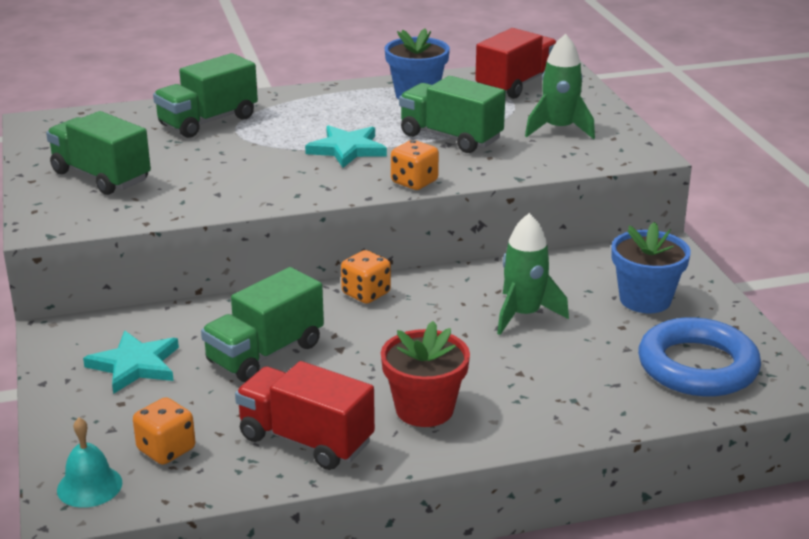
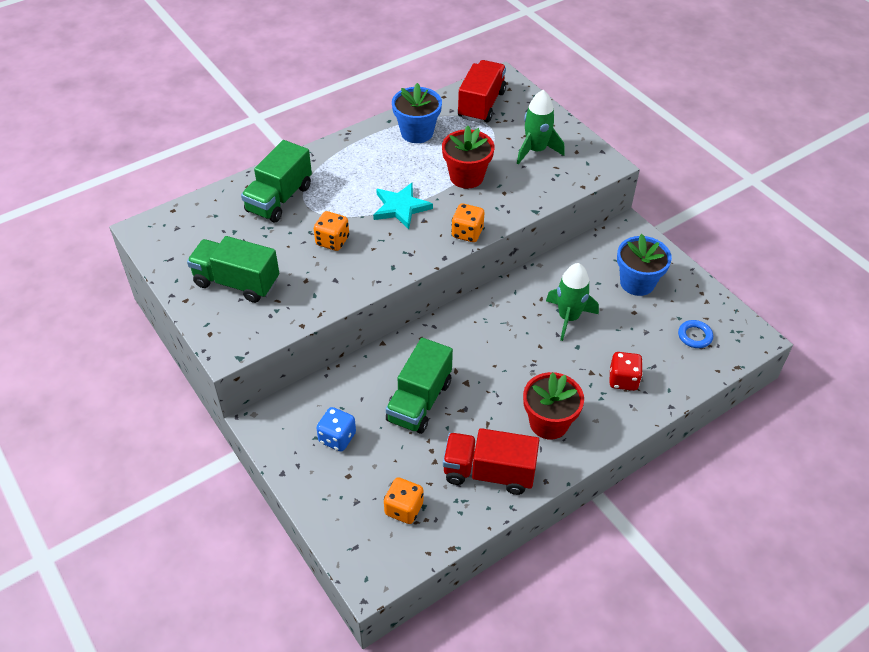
camera: 20 degrees left, 20 degrees up
turquoise bell [57,417,122,508] -> none
turquoise star [83,331,179,394] -> blue dice [316,407,356,451]
orange dice [341,250,391,304] -> orange dice moved to [314,211,349,251]
green truck [399,76,506,153] -> red flower pot [442,126,494,189]
blue ring [638,317,761,397] -> blue ring [678,320,713,348], size x0.44
none -> red dice [609,352,643,391]

